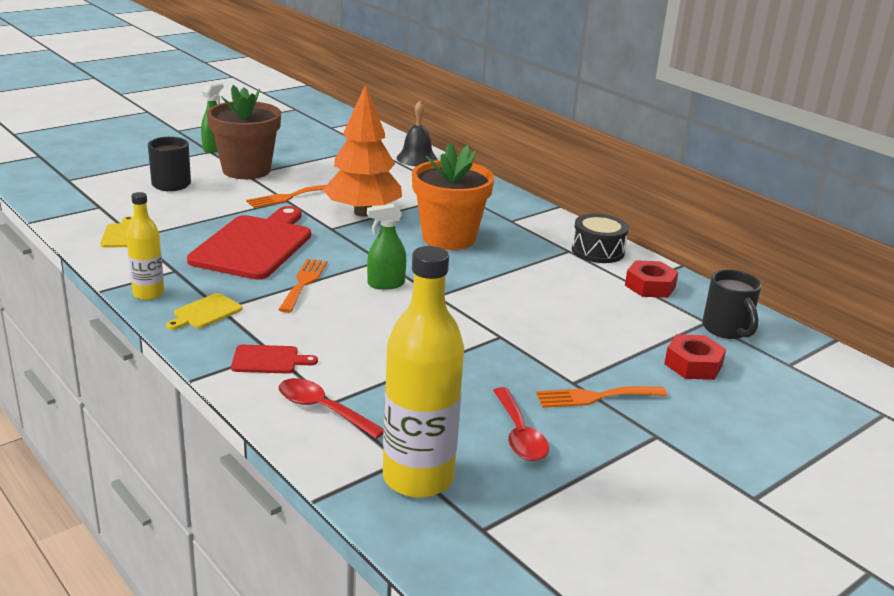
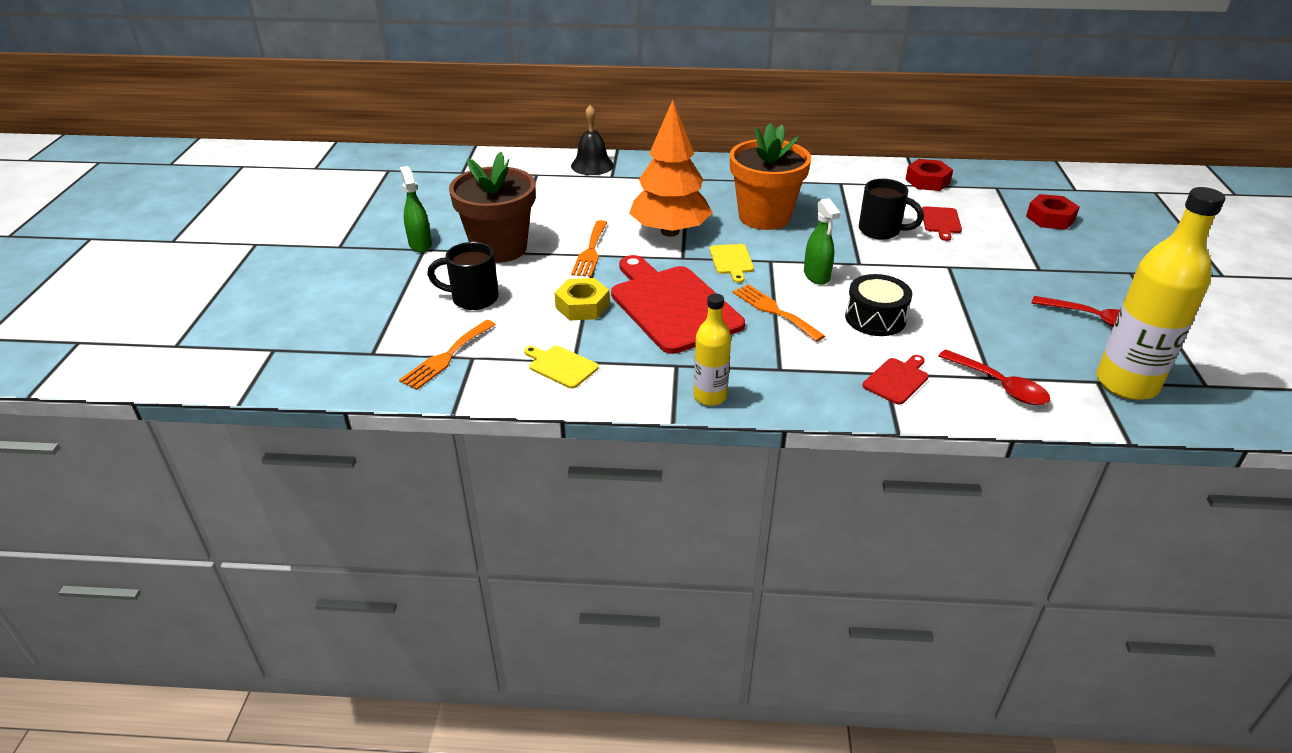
camera: 45 degrees left, 10 degrees up
yellow cutting board [166,293,243,330] -> yellow cutting board moved to [710,244,754,283]
red spoon [279,378,383,439] -> red spoon turned 120 degrees counterclockwise [939,350,1050,405]
green spray bottle [367,204,406,290] -> green spray bottle turned 45 degrees counterclockwise [804,198,840,285]
orange fork [536,386,667,408] -> orange fork moved to [399,320,496,390]
black drum [572,213,629,263] -> black drum moved to [845,274,912,336]
black mug [702,270,761,339] -> black mug moved to [859,179,924,240]
none -> yellow nut [554,278,610,321]
none -> red cutting board [922,206,962,241]

